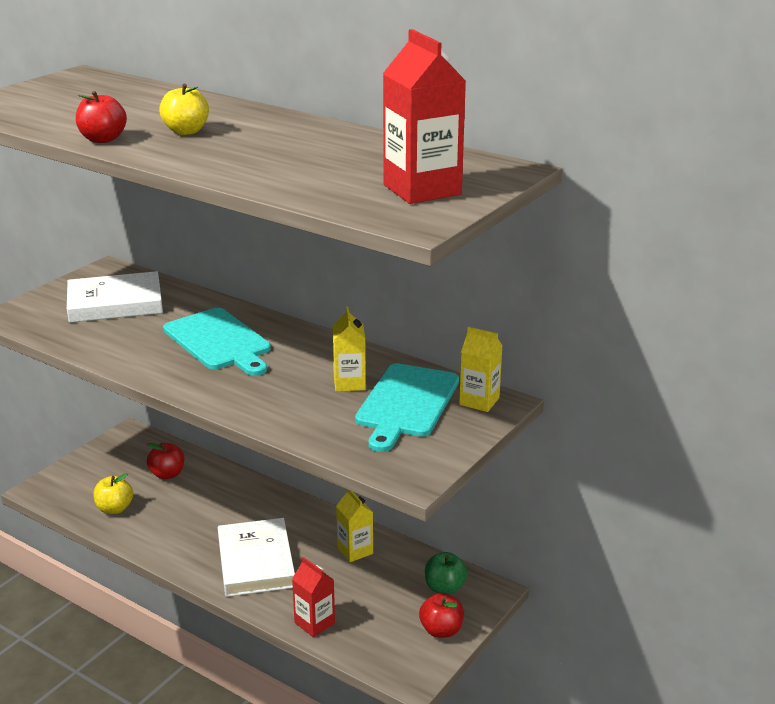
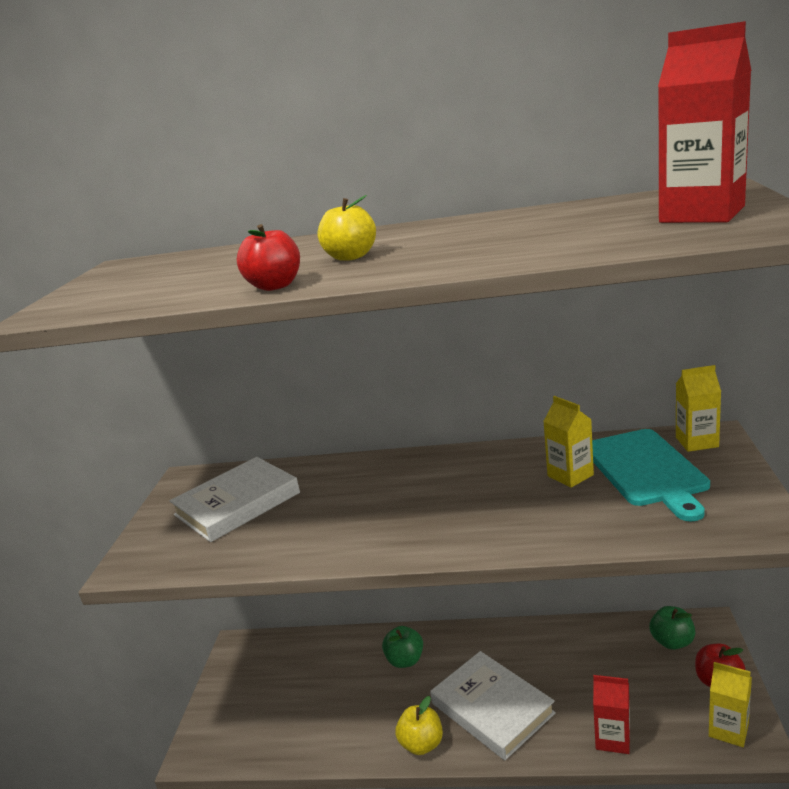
camera: 25 degrees left, 5 degrees down
yellow apple [93,473,133,514] -> yellow apple moved to [396,696,443,755]
red apple [147,443,184,479] -> none
turquoise cutting board [163,308,271,376] -> none
yellow carton [336,490,373,562] -> yellow carton moved to [709,662,752,747]
none -> green apple [382,626,423,668]

